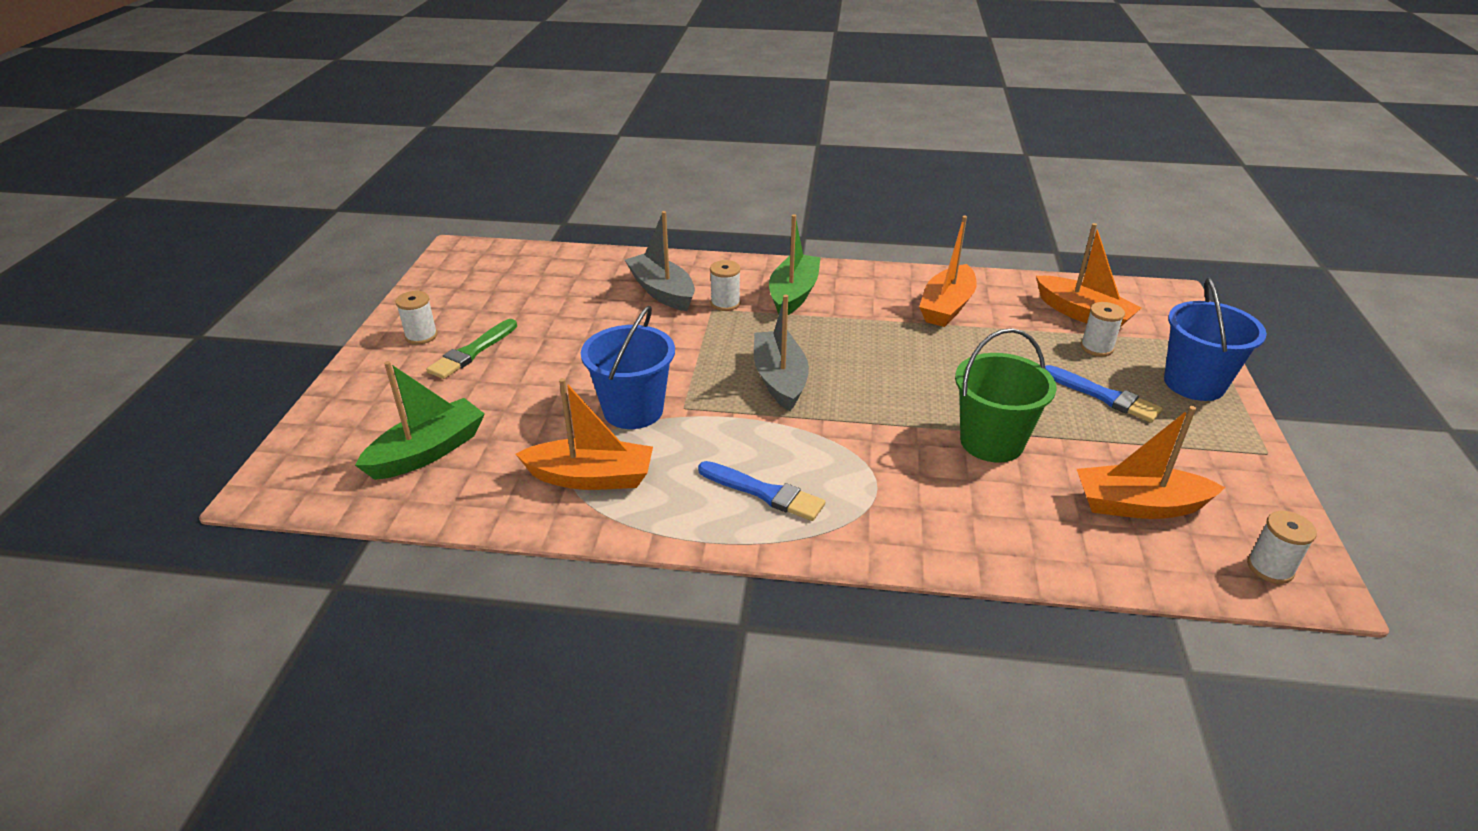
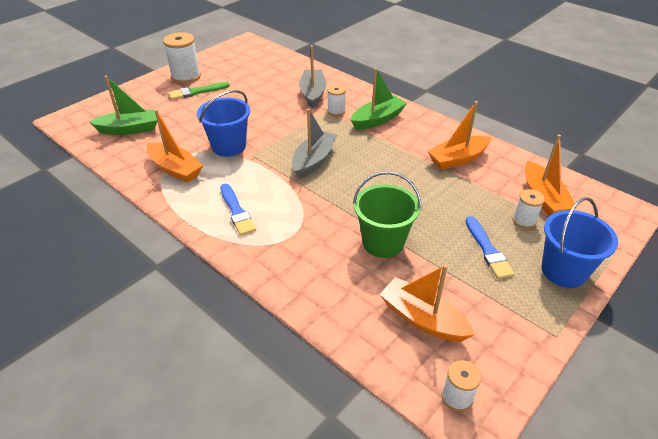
camera: 35 degrees right, 5 degrees up
white spool [395,291,438,344] -> white spool [163,32,201,84], size x1.76

